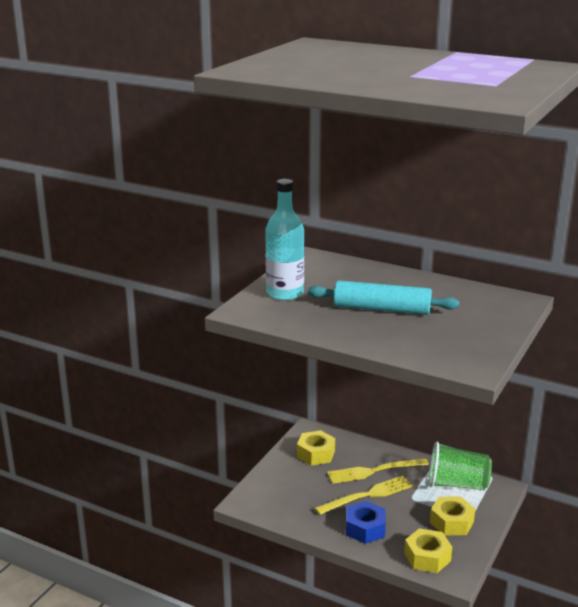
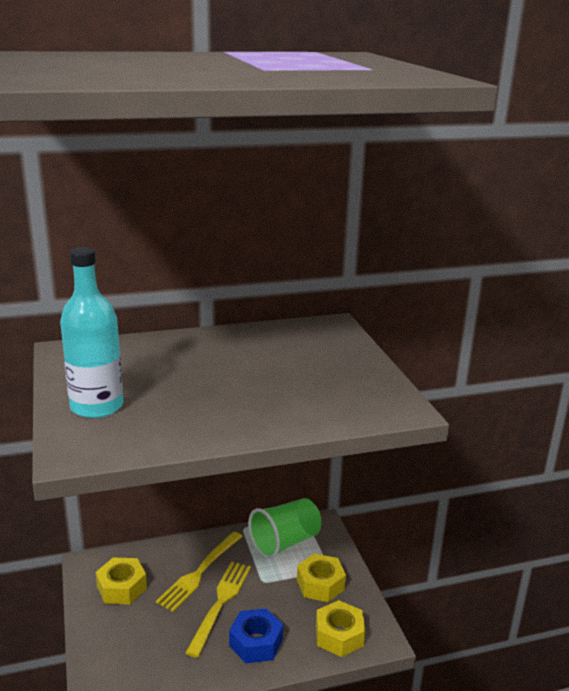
camera: 45 degrees left, 0 degrees up
turquoise rolling pin [308,280,459,315] -> none

